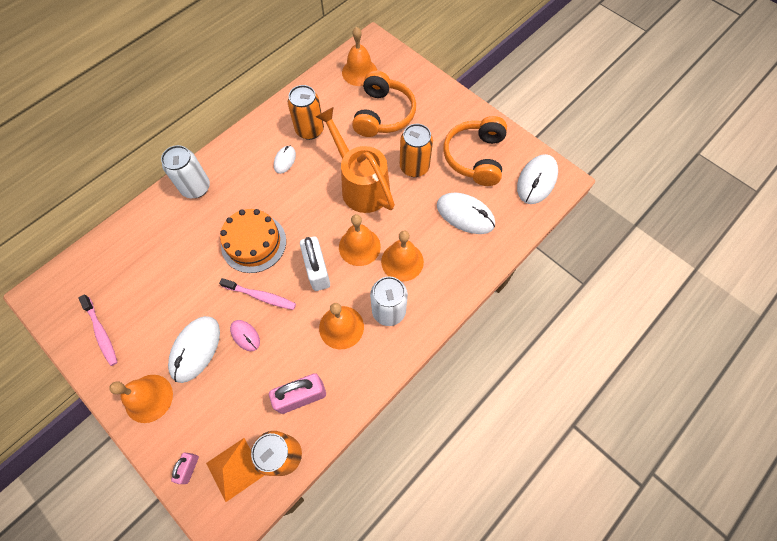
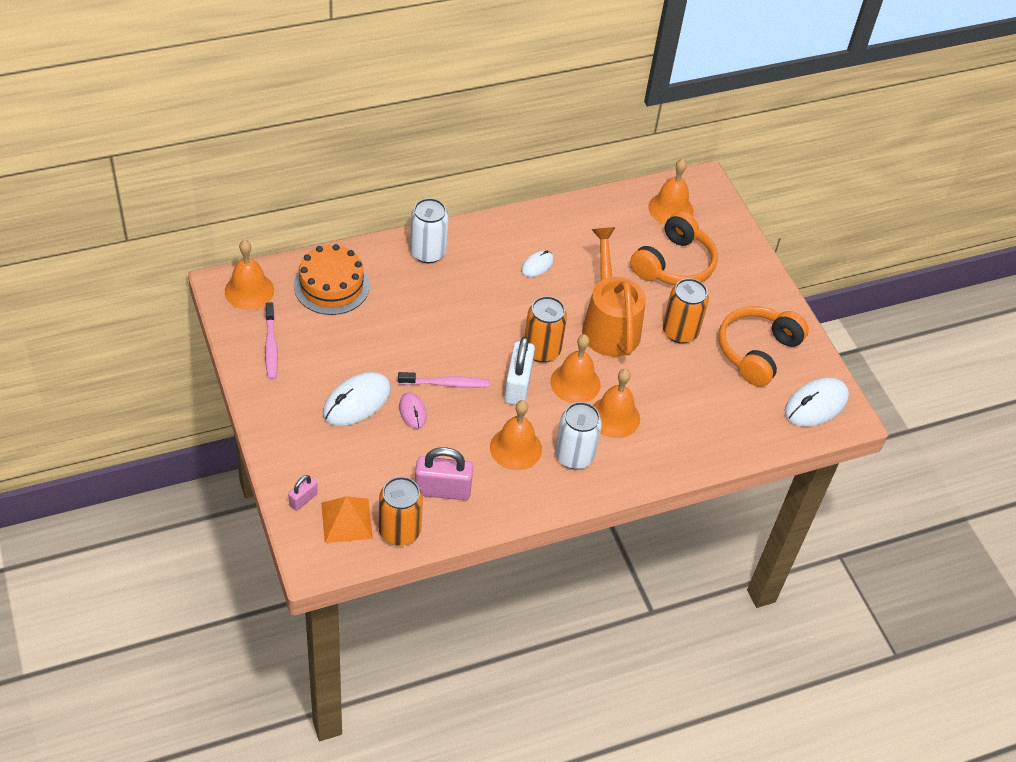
camera: 20 degrees right, 15 degrees down
orange bell [109,375,173,423] -> orange bell moved to [225,240,274,310]
pink toothbrush [219,278,296,310] -> pink toothbrush turned 45 degrees counterclockwise [398,372,490,388]
orange cake [220,209,286,273] -> orange cake moved to [294,244,370,315]
orange can [288,85,324,140] -> orange can moved to [525,296,567,362]
white mouse [437,193,495,234] -> none

